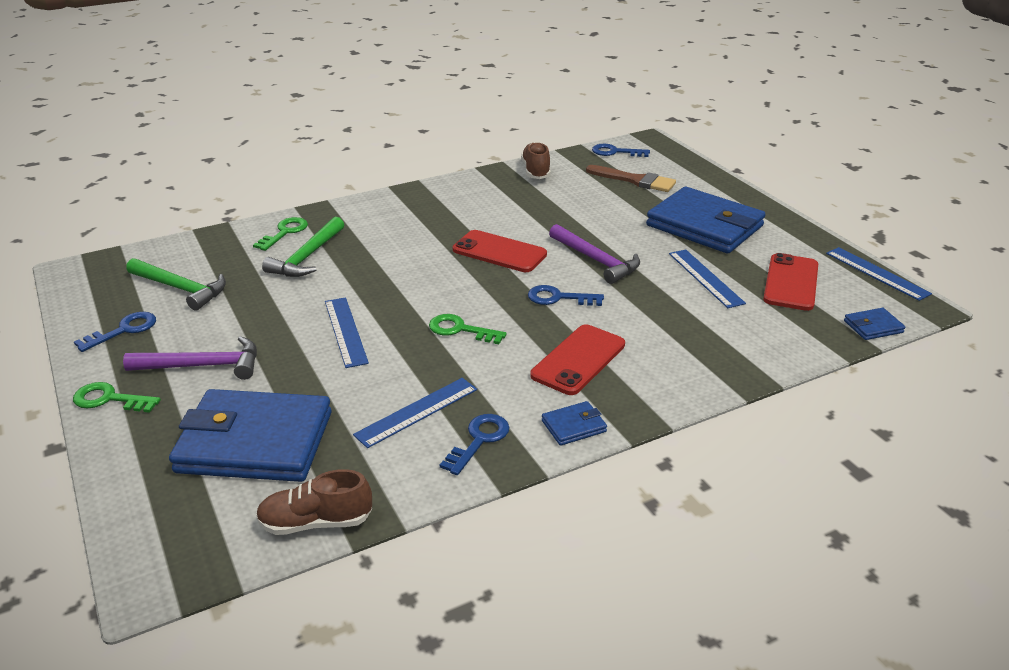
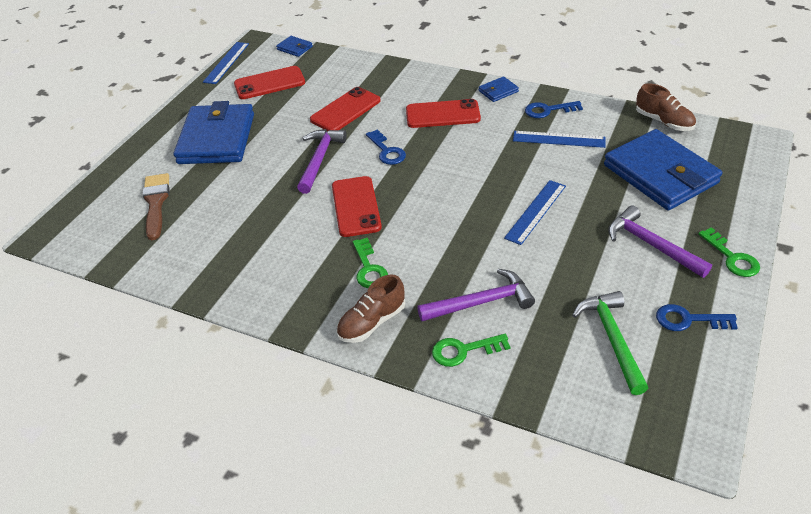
camera: 125 degrees left, 10 degrees up
green hammer [262,217,344,277] -> purple hammer [417,269,535,321]
green key [429,314,507,344] -> green key moved to [353,238,388,288]
brown shoe [521,142,551,179] -> brown shoe moved to [336,274,405,343]
blue wallet [542,401,607,446] -> blue wallet turned 60 degrees counterclockwise [479,76,519,102]
blue key [592,144,650,157] -> none
blue ruler [669,250,746,308] -> none
none -> red phone [310,87,381,131]

